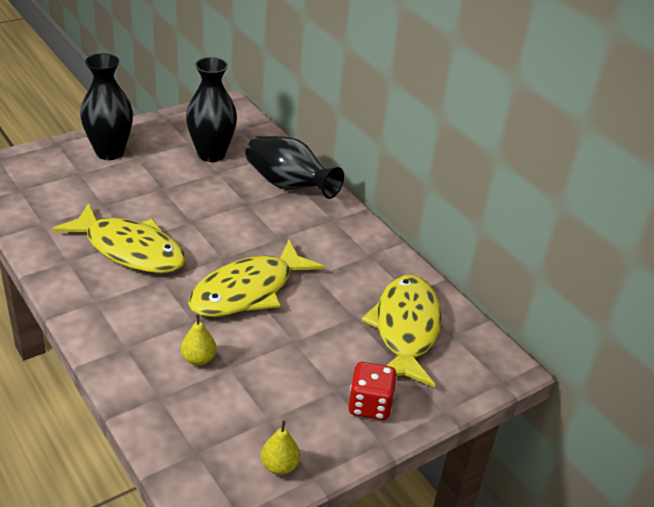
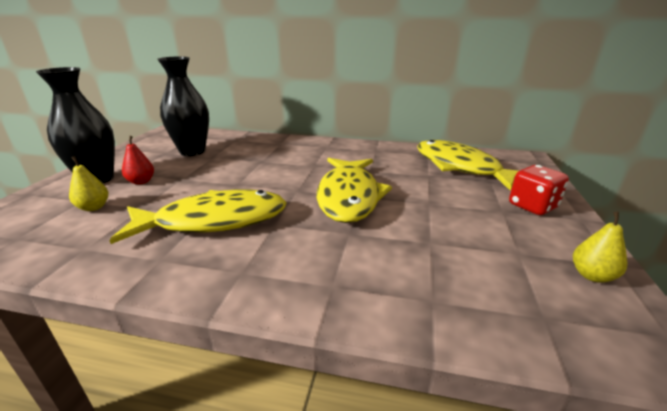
camera: 40 degrees left, 10 degrees down
yellow pear [181,314,216,366] -> yellow pear moved to [69,156,108,211]
black vase [245,136,344,199] -> none
none -> red pear [122,136,154,185]

